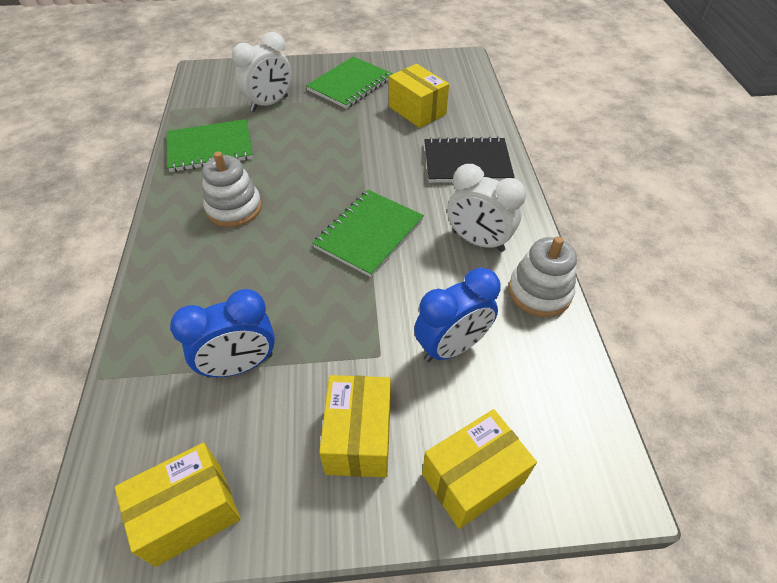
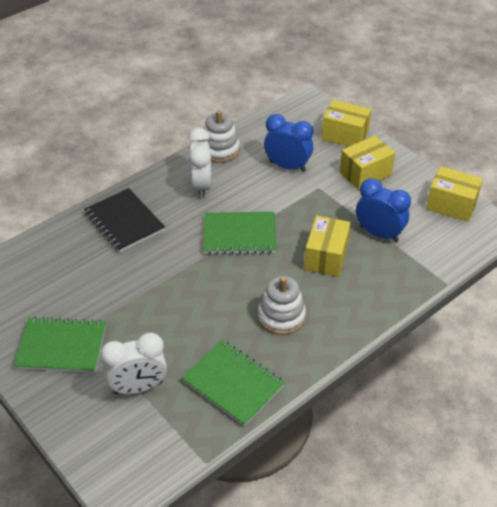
camera: 125 degrees left, 5 degrees down
white clock [232,32,292,112] -> white clock turned 150 degrees clockwise [100,333,167,394]
yellow box [389,64,449,128] -> yellow box moved to [304,215,351,277]

